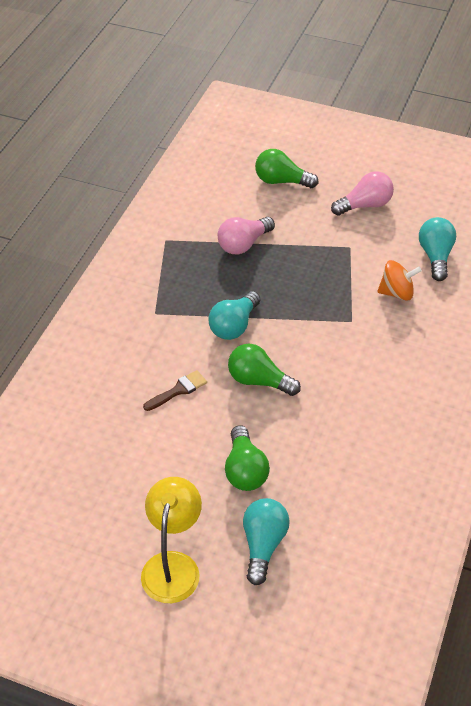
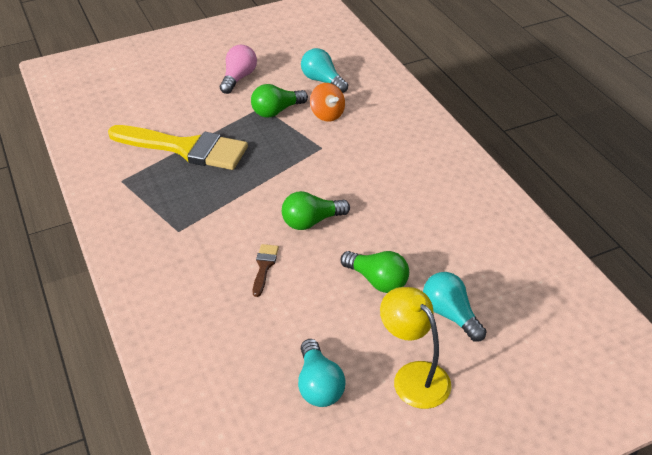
camera: 45 degrees left, 5 degrees down
turquoise light bulb [209,291,260,340] -> turquoise light bulb moved to [298,339,346,407]
pink light bulb [218,217,275,254] -> yellow brush [108,125,248,170]
green light bulb [255,149,319,188] -> green light bulb moved to [251,84,308,118]
orange spinning top [377,260,422,301] -> orange spinning top turned 105 degrees clockwise [310,83,345,121]

